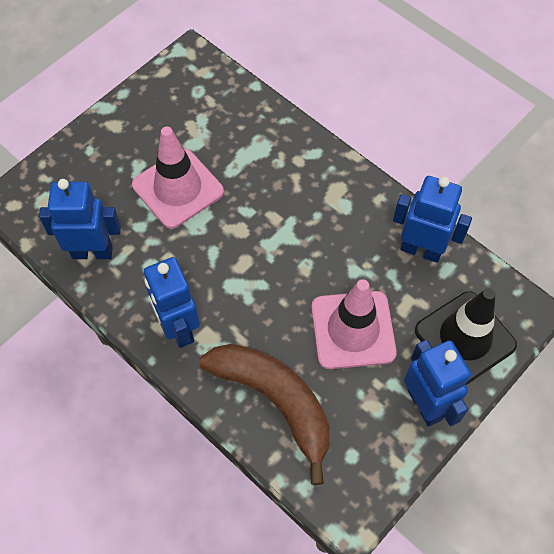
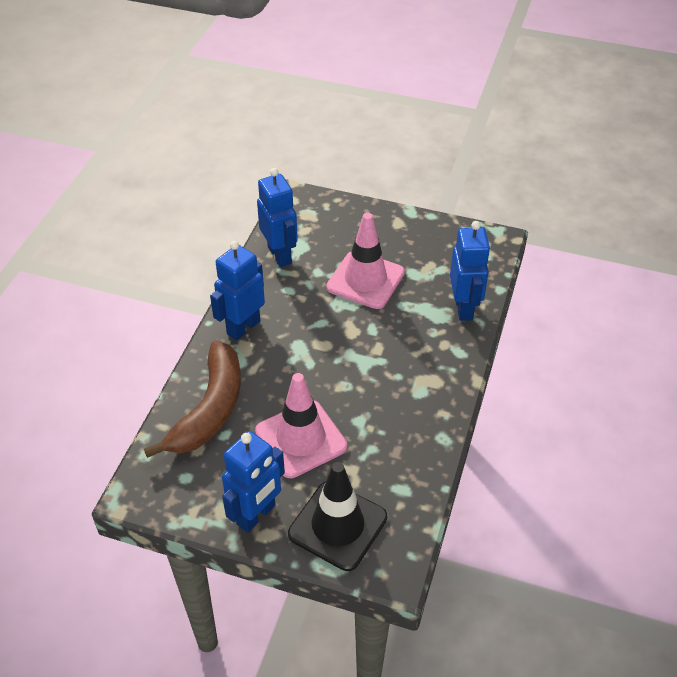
camera: 65 degrees right, 15 degrees down
blue robot [393,176,472,263] -> blue robot moved to [450,221,490,321]

